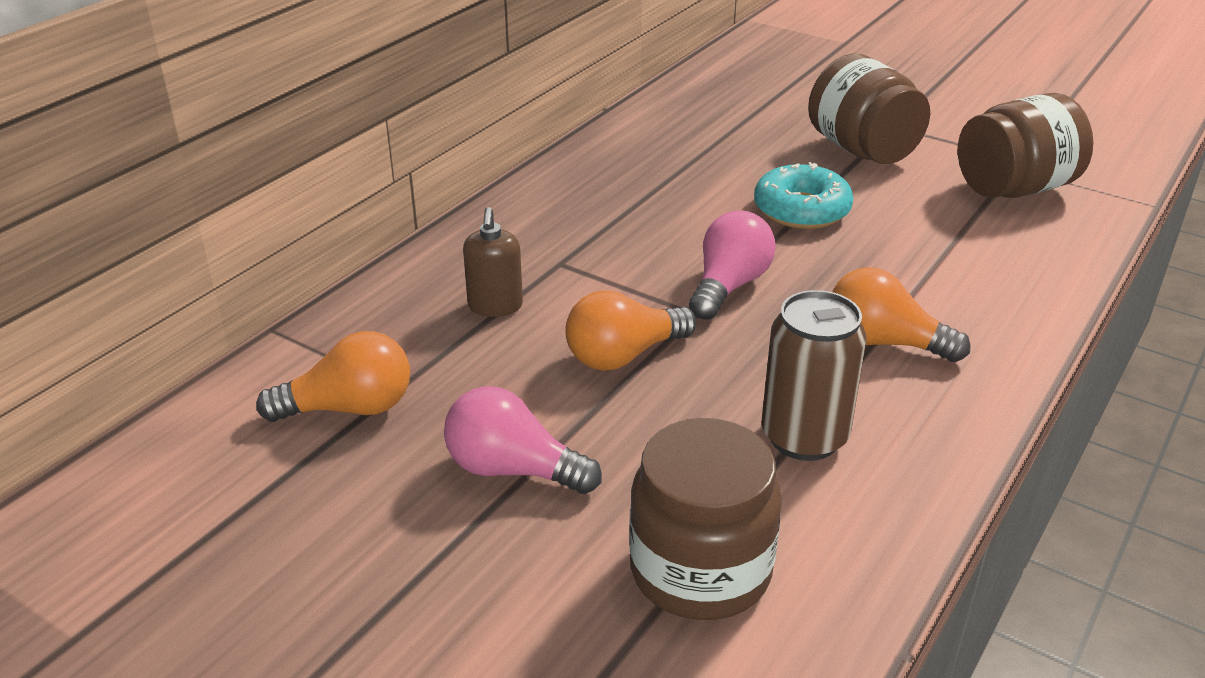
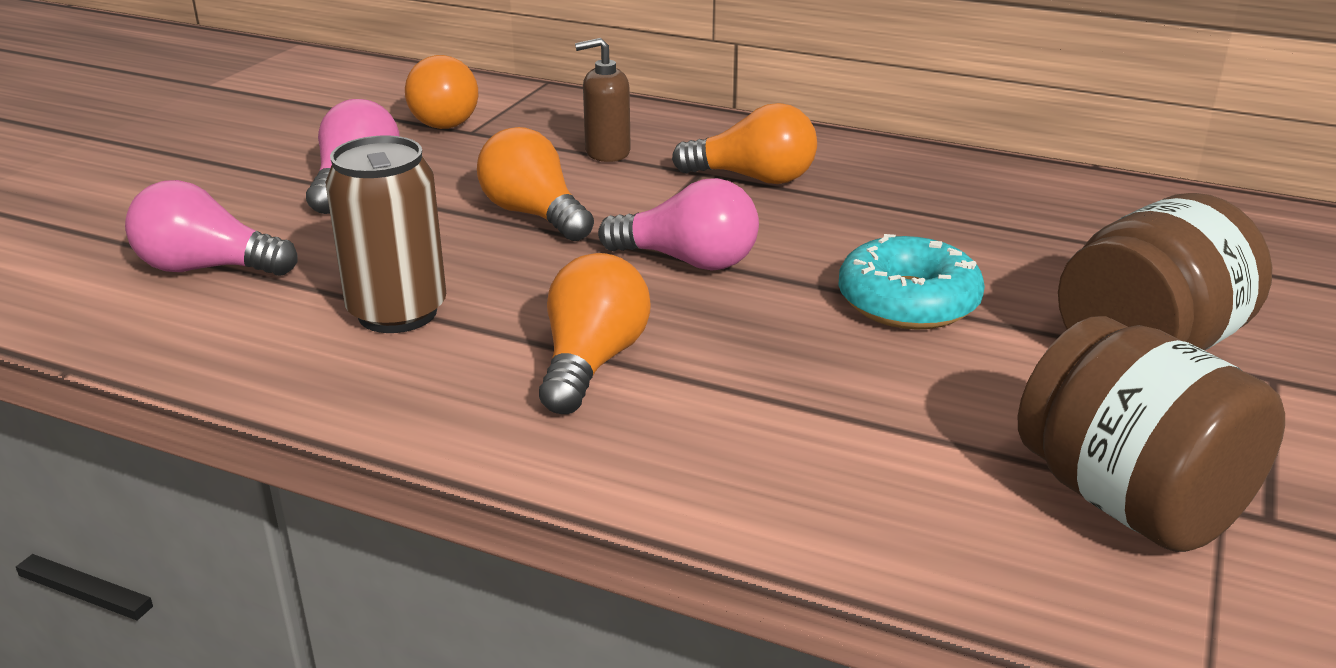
camera: 80 degrees right, 5 degrees down
brown jar [629,418,782,620] -> pink light bulb [125,180,297,276]
none -> orange light bulb [672,103,817,184]

